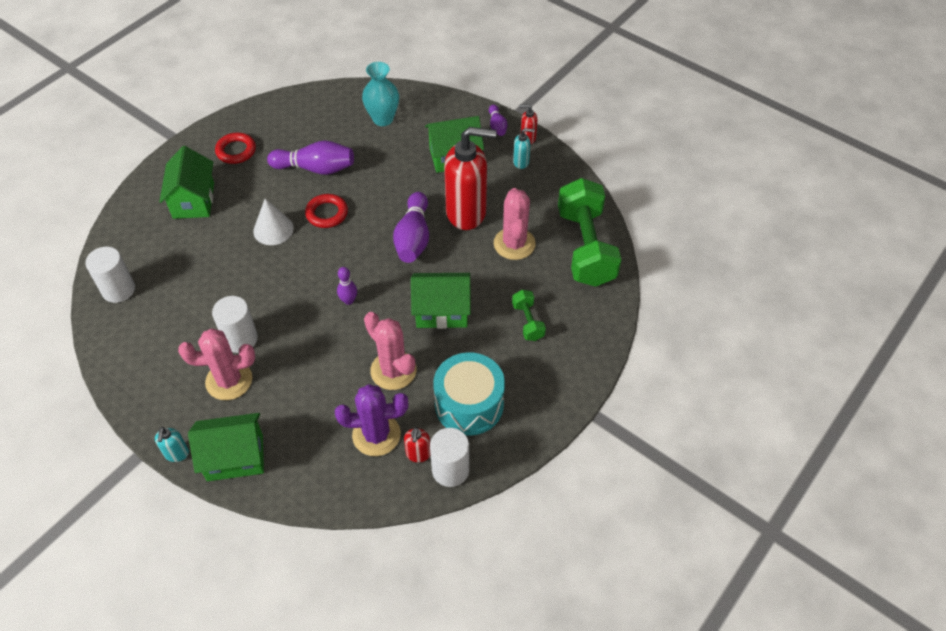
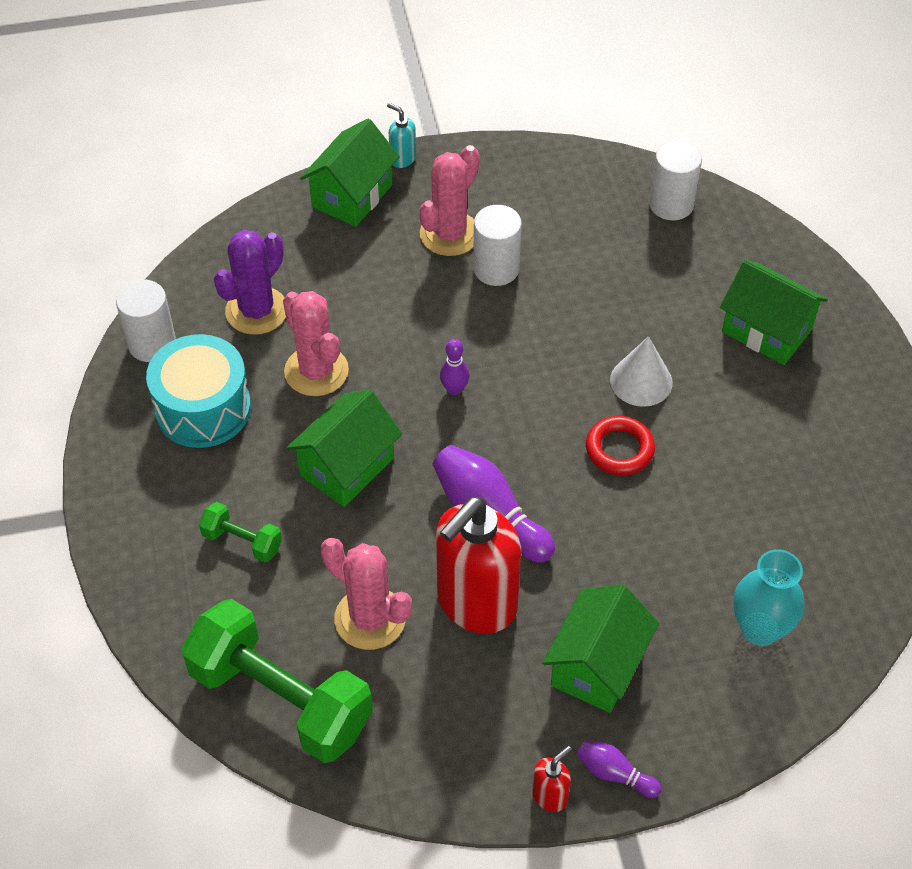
camera: 130 degrees right, 0 degrees up
red ring [215,133,256,164] -> none
purple bowling pin [267,140,354,175] -> none
pink cactus [364,312,417,390] -> pink cactus turned 60 degrees clockwise [283,291,349,396]
red soap dispenser [404,427,431,462] -> none
turquoise soap dispenser [513,128,535,169] -> none

